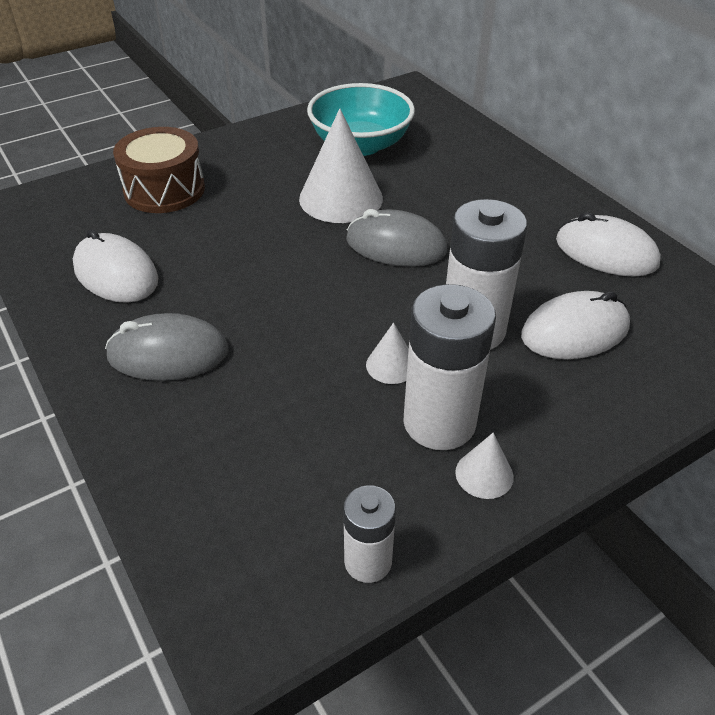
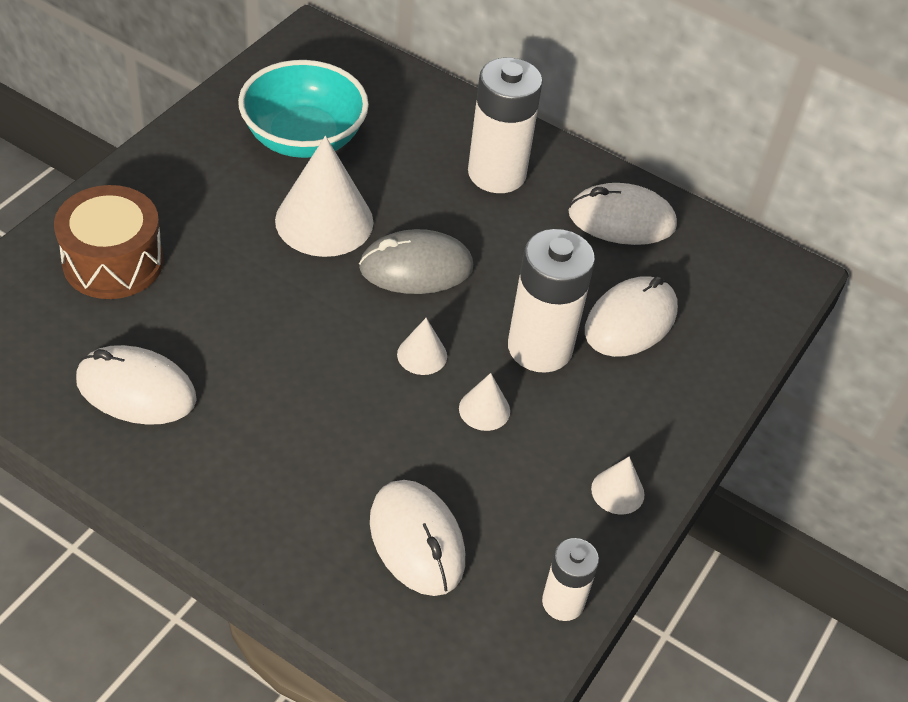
camera: 30 degrees left, 5 degrees up
grey mouse [105,313,229,381] -> none
white battery [404,284,496,450] -> white battery moved to [468,58,543,193]
none -> white mouse [370,480,465,596]
none -> white cone [397,318,447,375]

